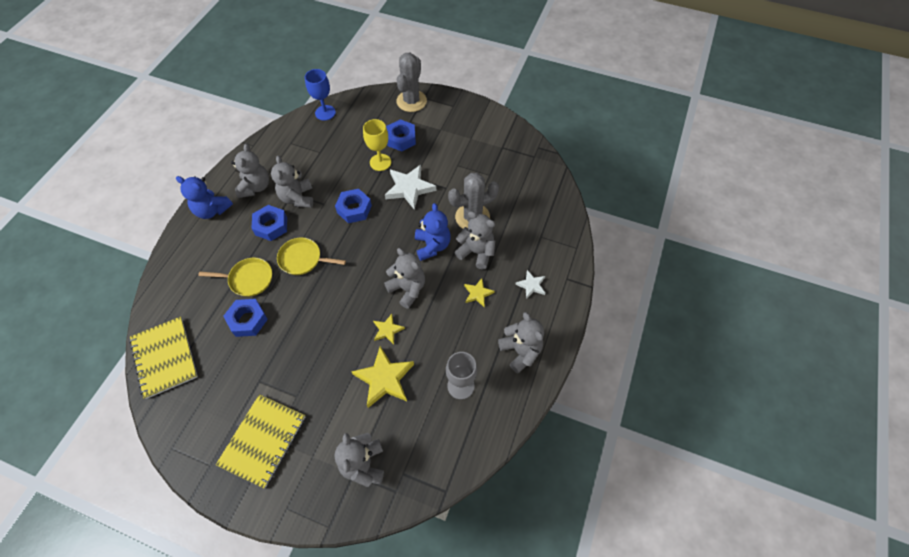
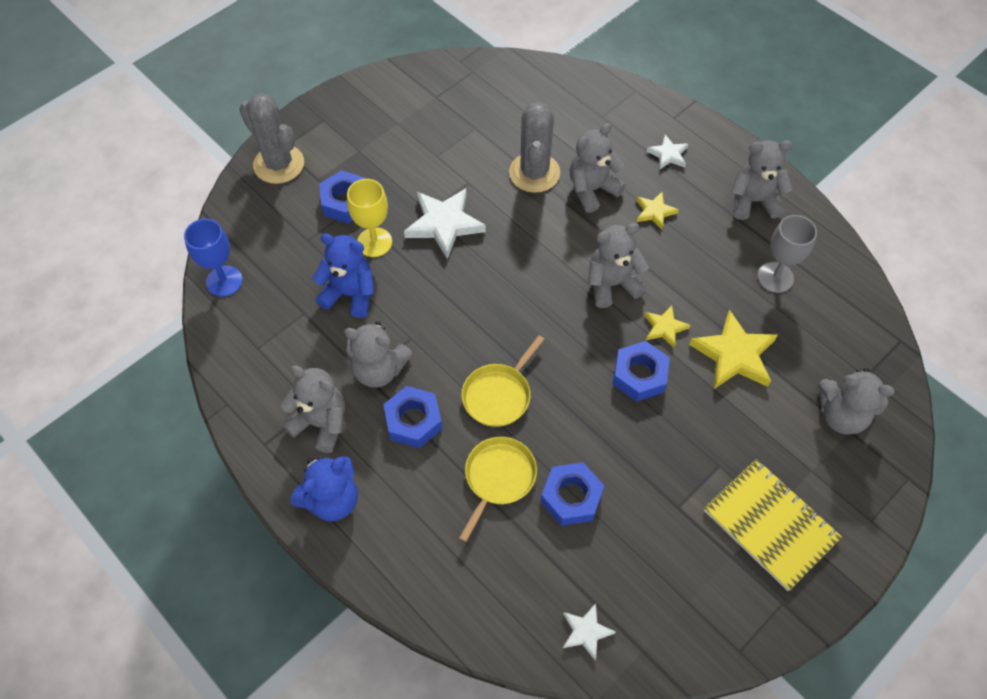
camera: 65 degrees left, 0 degrees up
yellow notebook [129,317,198,399] -> white star [563,603,616,660]
blue nut [335,189,372,223] -> blue nut moved to [613,341,670,402]
blue teddy bear [415,203,451,261] -> blue teddy bear moved to [312,234,374,318]

